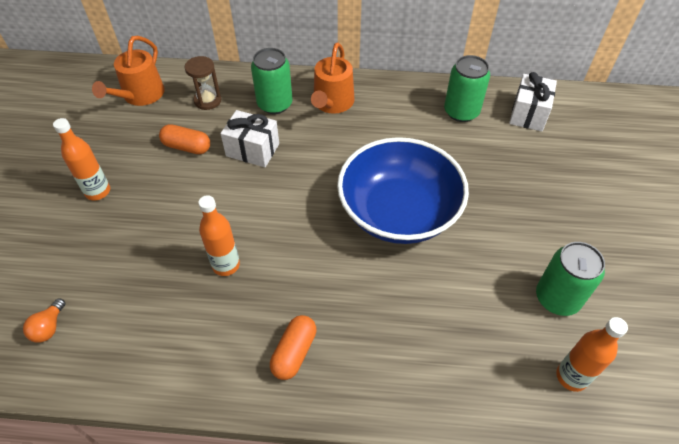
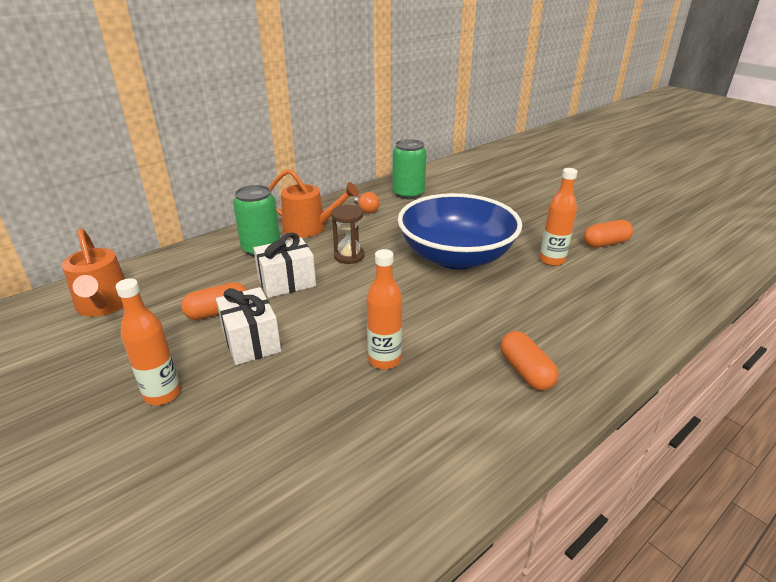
camera: 45 degrees left, 20 degrees down
orange light bulb [23,298,65,343] -> orange light bulb moved to [354,192,379,213]
brown hourglass [185,56,221,110] -> brown hourglass moved to [331,205,365,264]
orange watering can [311,42,355,114] -> orange watering can turned 45 degrees counterclockwise [269,169,359,238]
white gift [509,72,557,131] -> white gift moved to [216,287,281,365]
green can [536,242,605,316] -> orange capsule [583,220,633,248]
orange bottle [556,317,628,392] -> orange bottle moved to [540,168,577,266]

